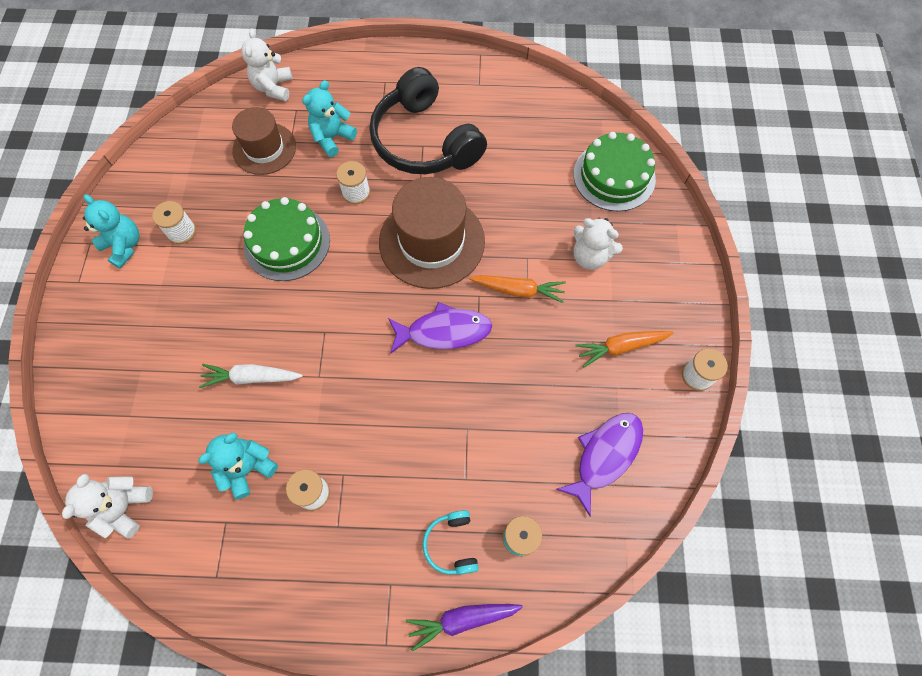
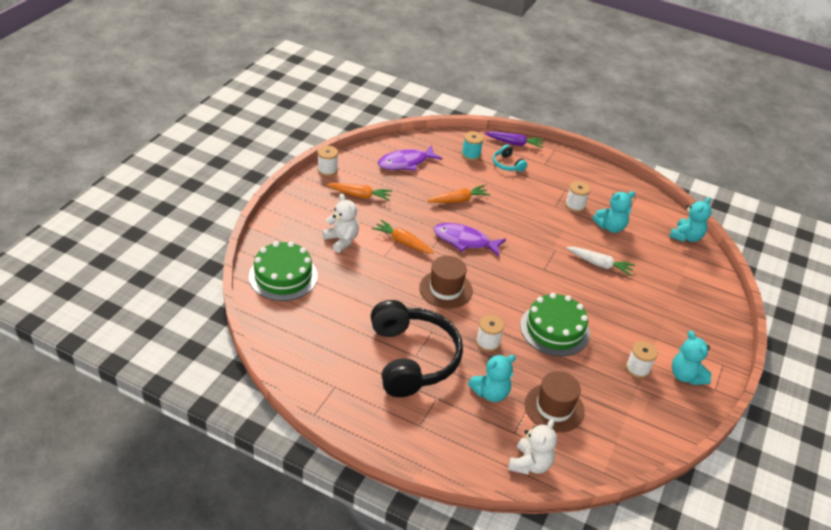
camera: 160 degrees left, 25 degrees down
white teddy bear [62,474,153,539] -> turquoise teddy bear [669,197,711,242]
brown hat [379,177,485,289] -> brown hat [419,256,473,309], size x0.64
turquoise headphones [423,510,479,575] -> turquoise headphones turned 135 degrees clockwise [493,145,527,172]
none -> orange carrot [427,185,490,203]

